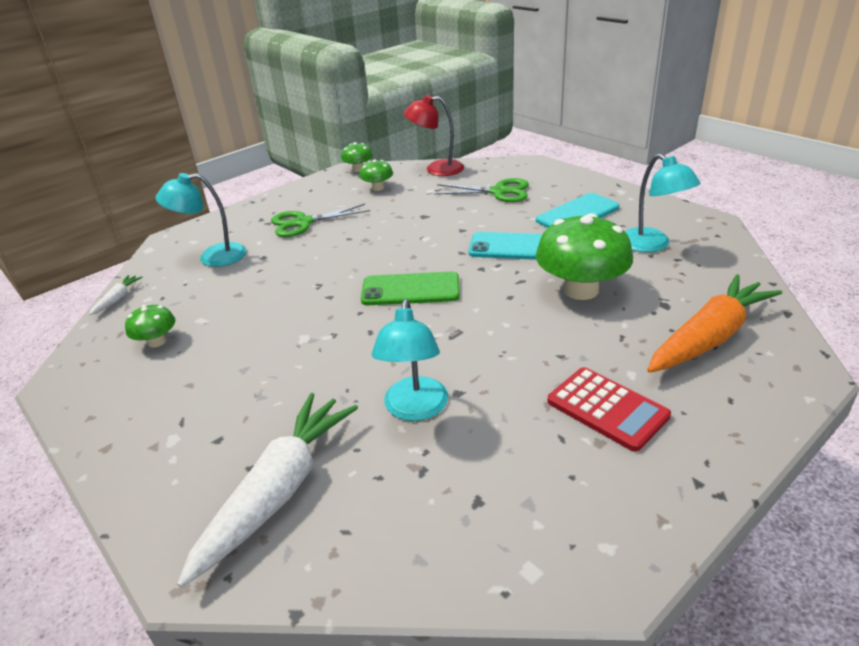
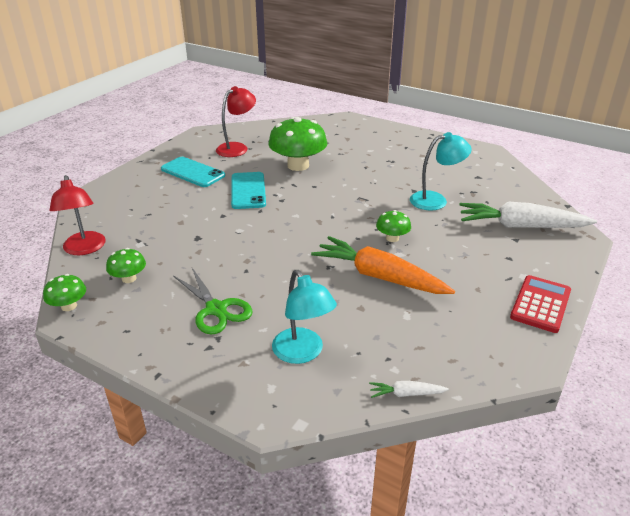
camera: 110 degrees left, 0 degrees up
green mushroom [125,305,175,348] -> green mushroom moved to [376,210,411,242]
green phone [361,271,460,305] -> none
green scissors [434,178,529,202] -> none
red calculator [547,367,671,452] -> red calculator moved to [510,275,571,333]
turquoise lamp [625,154,701,252] -> red lamp [216,86,256,157]
orange carrot [647,274,782,373] -> orange carrot moved to [311,236,455,294]

